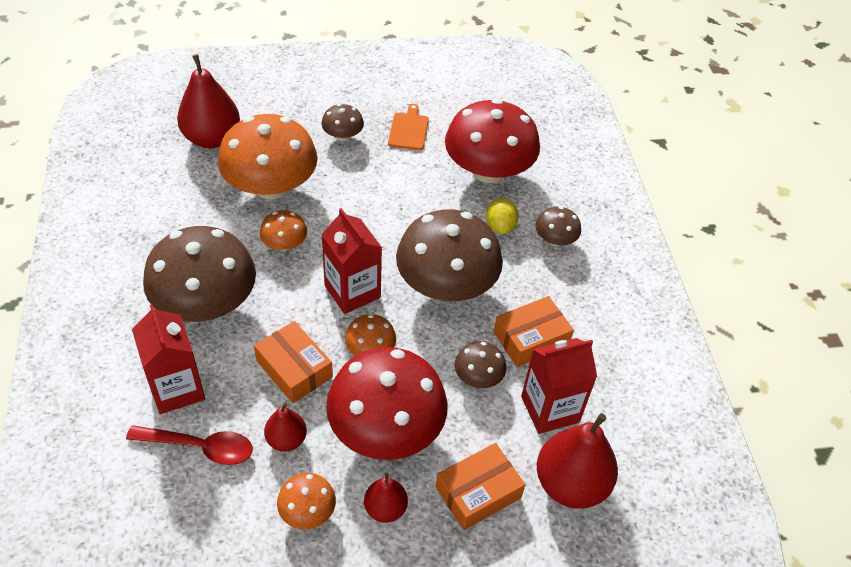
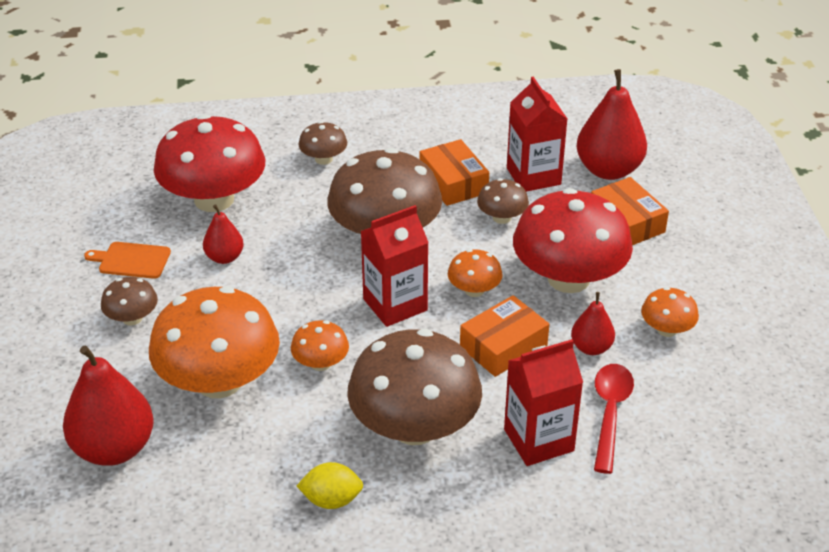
camera: 85 degrees left, 10 degrees down
red pear [364,471,408,523] -> red pear moved to [203,204,244,264]
yellow lemon [486,198,519,234] -> yellow lemon moved to [297,462,363,509]

